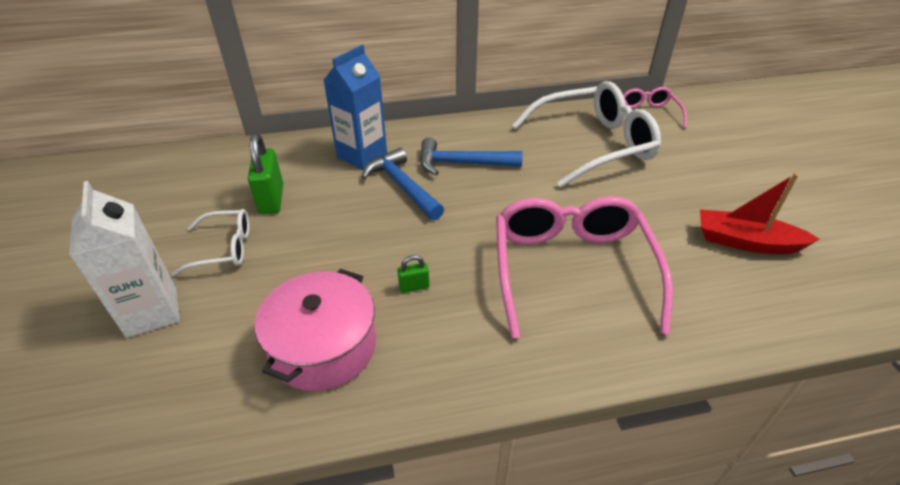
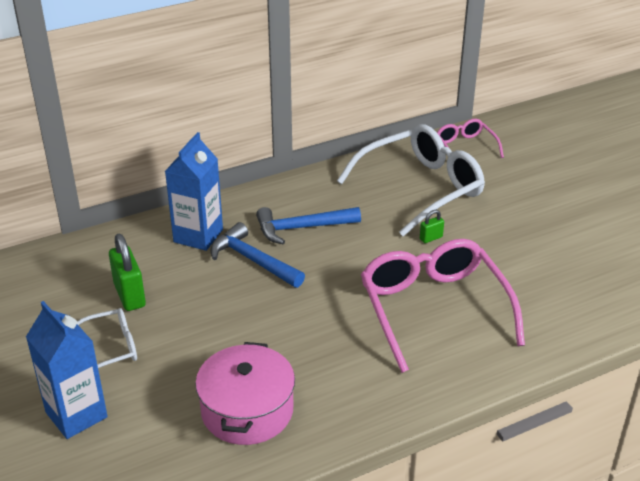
camera: 15 degrees left, 5 degrees down
white carton [69,181,180,338] -> blue carton [26,301,108,439]
green padlock [397,255,429,293] -> green padlock moved to [420,210,444,243]
red boat [700,173,819,254] -> none

